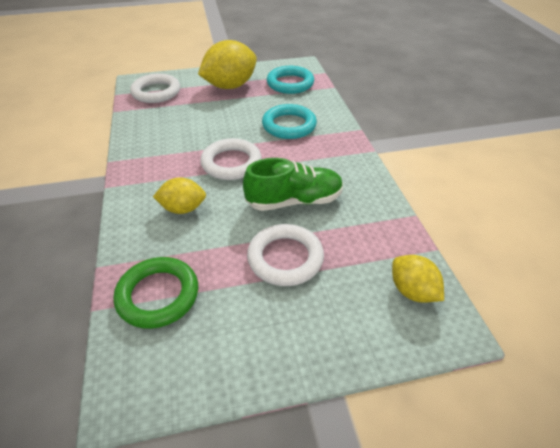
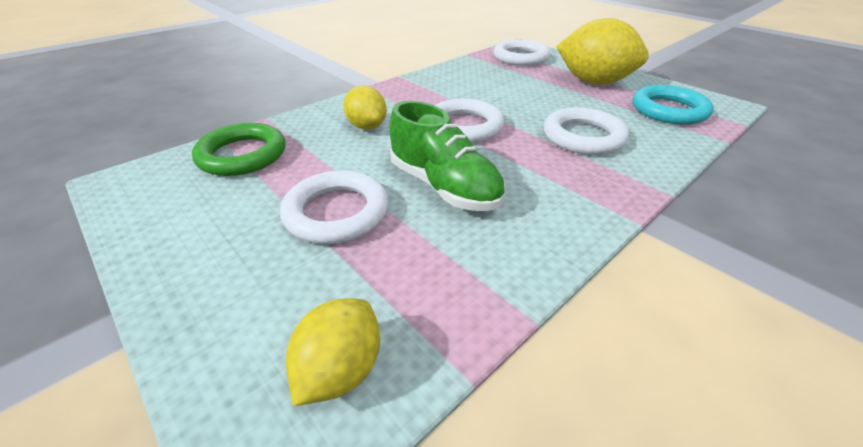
camera: 60 degrees right, 5 degrees down
turquoise ring [262,104,317,139] -> white ring [544,107,629,155]

